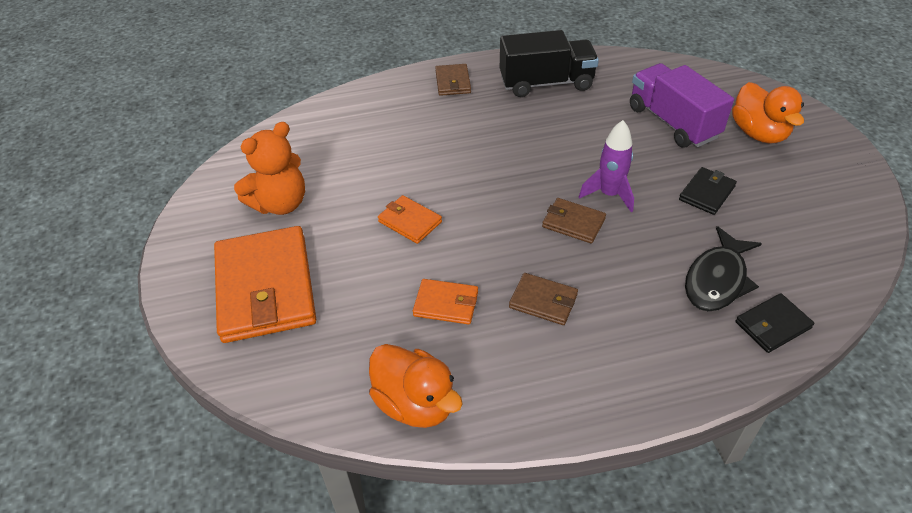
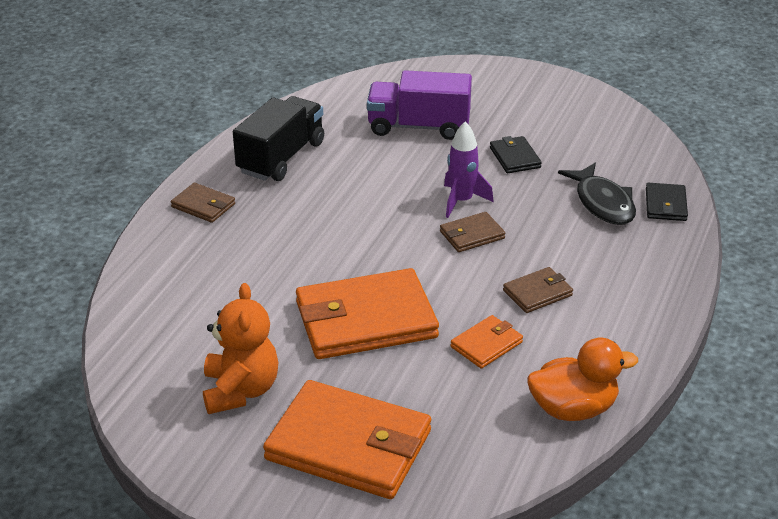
camera: 55 degrees left, 10 degrees down
orange wallet [378,195,442,244] -> orange wallet [296,268,439,359], size x2.14
orange duck [732,82,804,144] -> none

